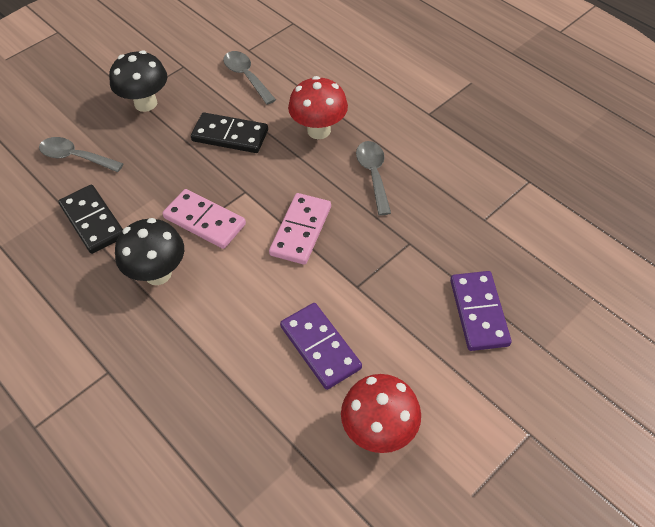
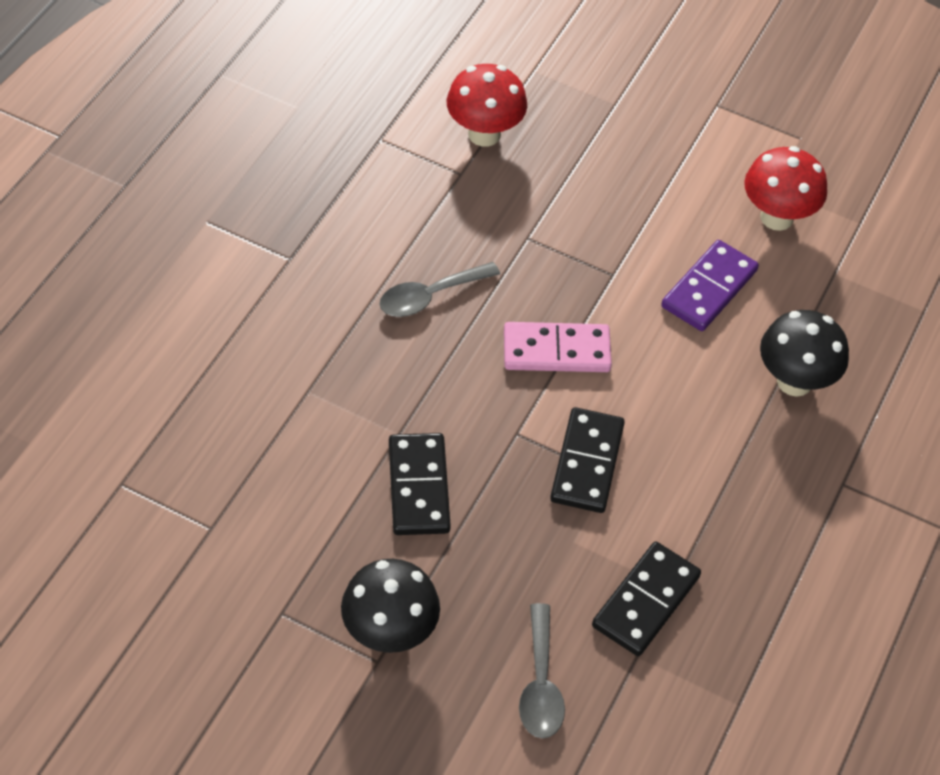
camera: 115 degrees left, 0 degrees up
black mushroom [115,218,184,285] -> black mushroom moved to [760,310,849,397]
pink domino [163,189,246,249] -> black domino [550,407,625,513]
grey spoon [223,51,276,105] -> none
red mushroom [288,76,348,139] -> red mushroom moved to [447,64,527,147]
purple domino [450,271,512,351] -> none

